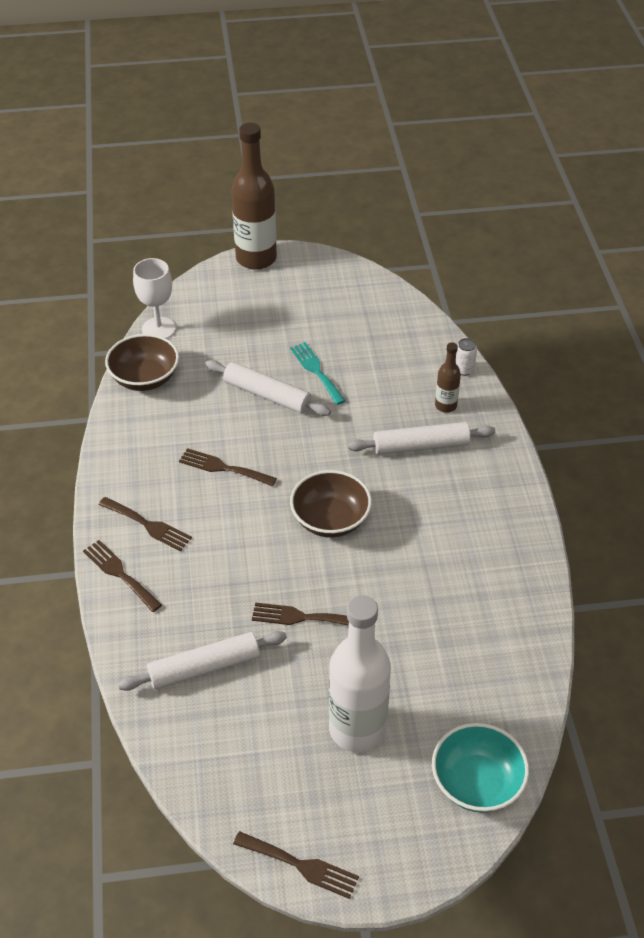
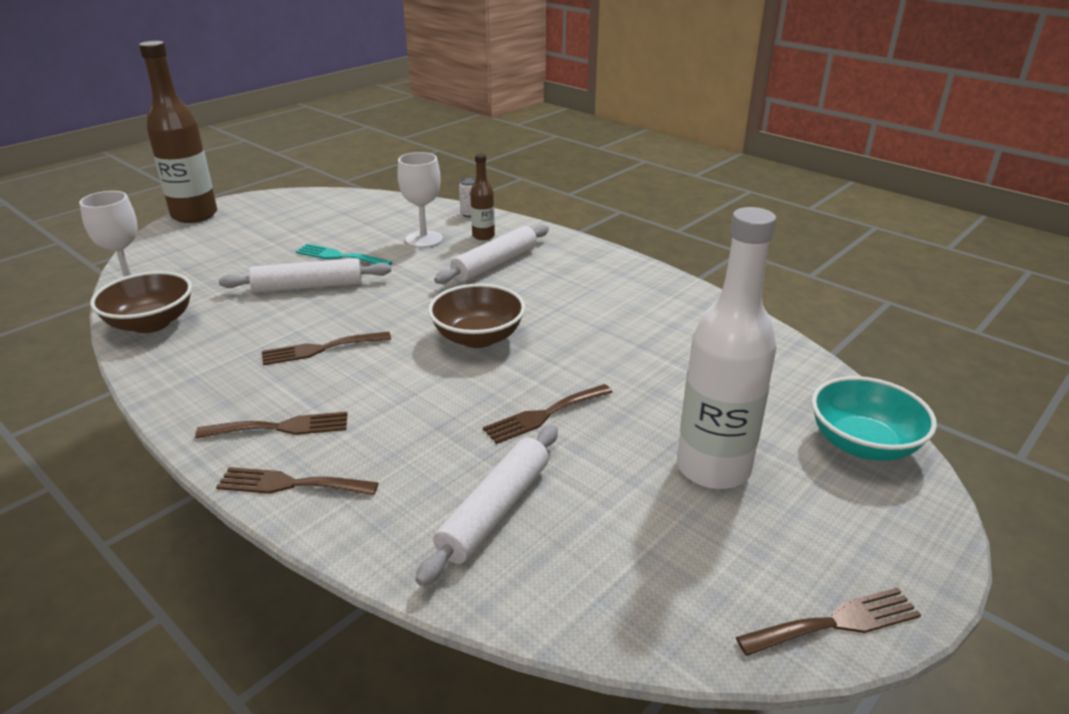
camera: 40 degrees left, 15 degrees down
none -> white goblet [397,152,443,248]

